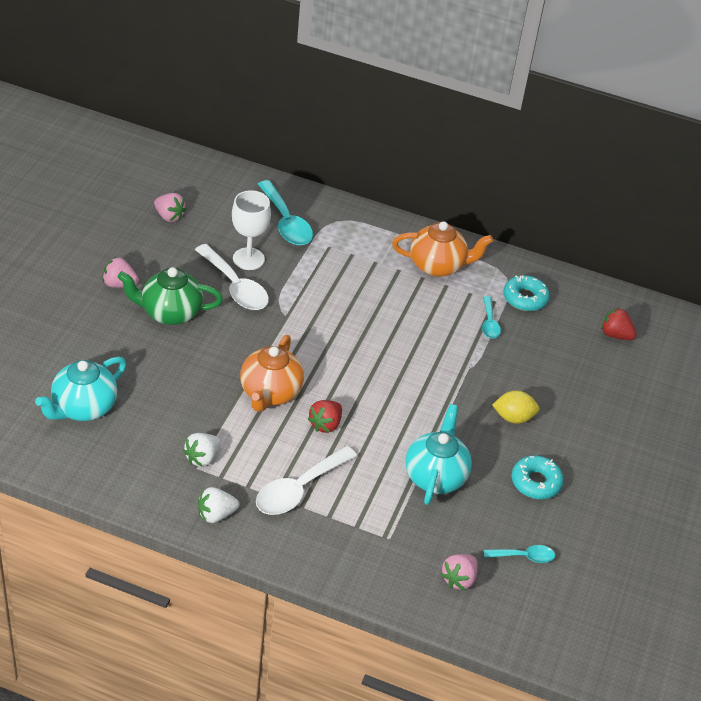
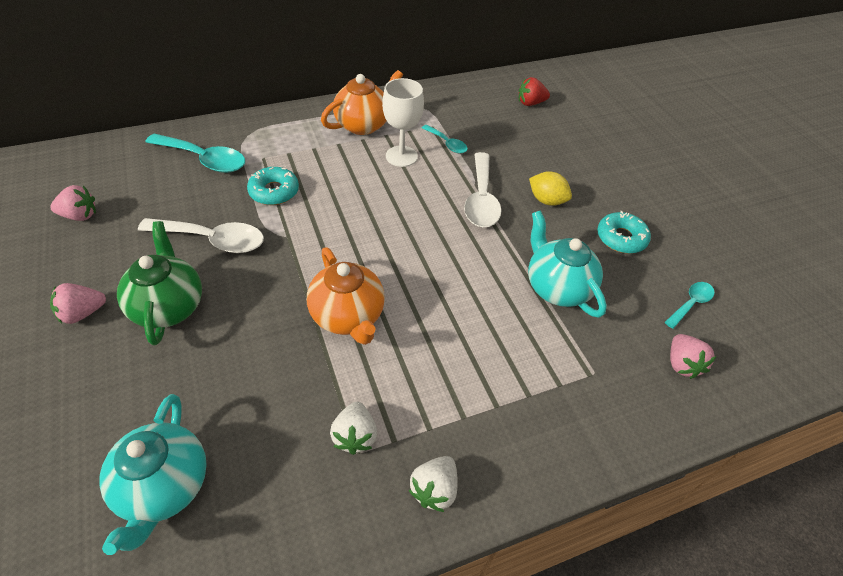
camera: 40 degrees left, 5 degrees up
green teapot [117,267,223,325] -> green teapot turned 120 degrees clockwise [117,221,202,346]
white goblet [232,190,271,270] -> white goblet moved to [382,78,424,167]
white spoon [256,446,357,515] -> white spoon moved to [464,152,501,227]
red strawberry [308,400,342,433] -> none
yellow lemon [492,391,540,424] -> yellow lemon turned 75 degrees clockwise [529,171,572,206]
turquoise donut [503,275,550,311] -> turquoise donut moved to [247,167,299,205]

